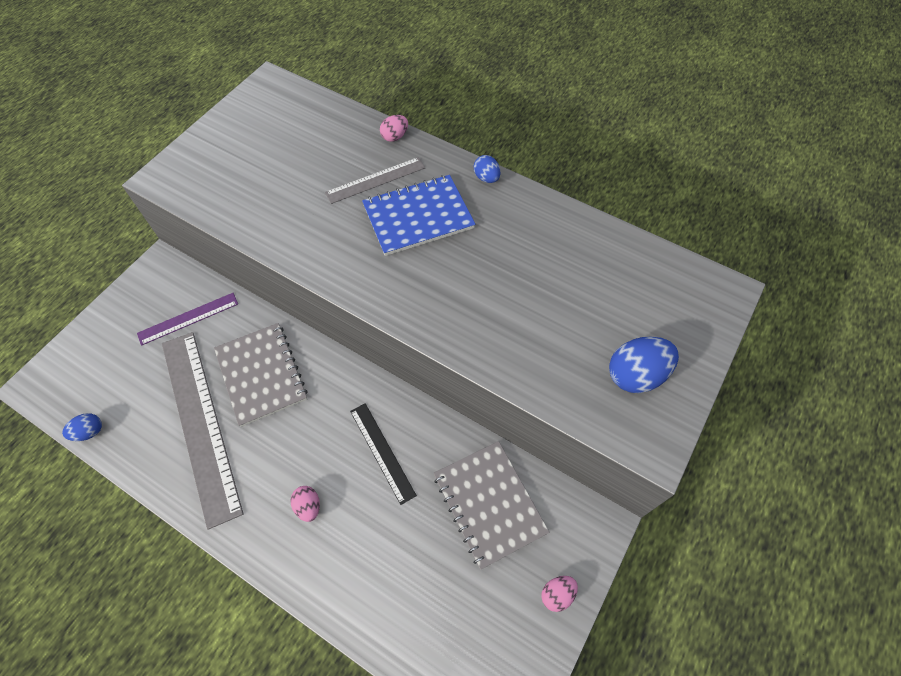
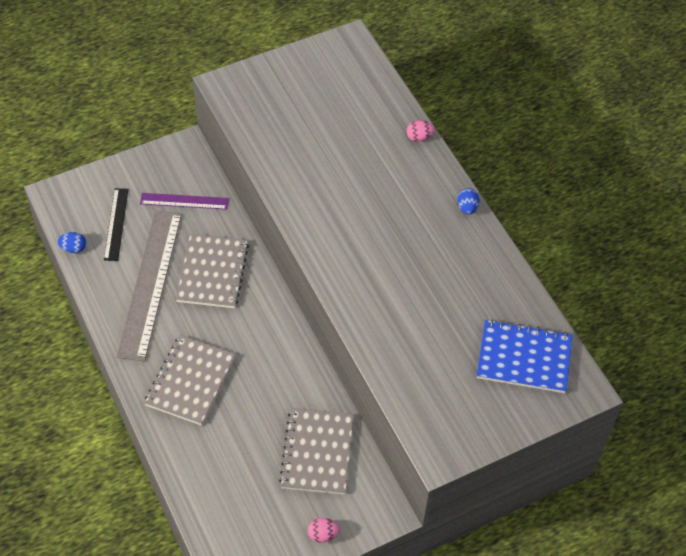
camera: 30 degrees right, 5 degrees down
pink egg [291,486,320,522] -> grey notebook [144,335,236,426]
grey ruler [325,157,425,204] -> none
black ruler [350,403,417,505] -> black ruler moved to [104,188,129,261]
blue notebook [362,175,476,256] -> blue notebook moved to [477,319,572,393]
blue egg [609,337,679,393] -> none

